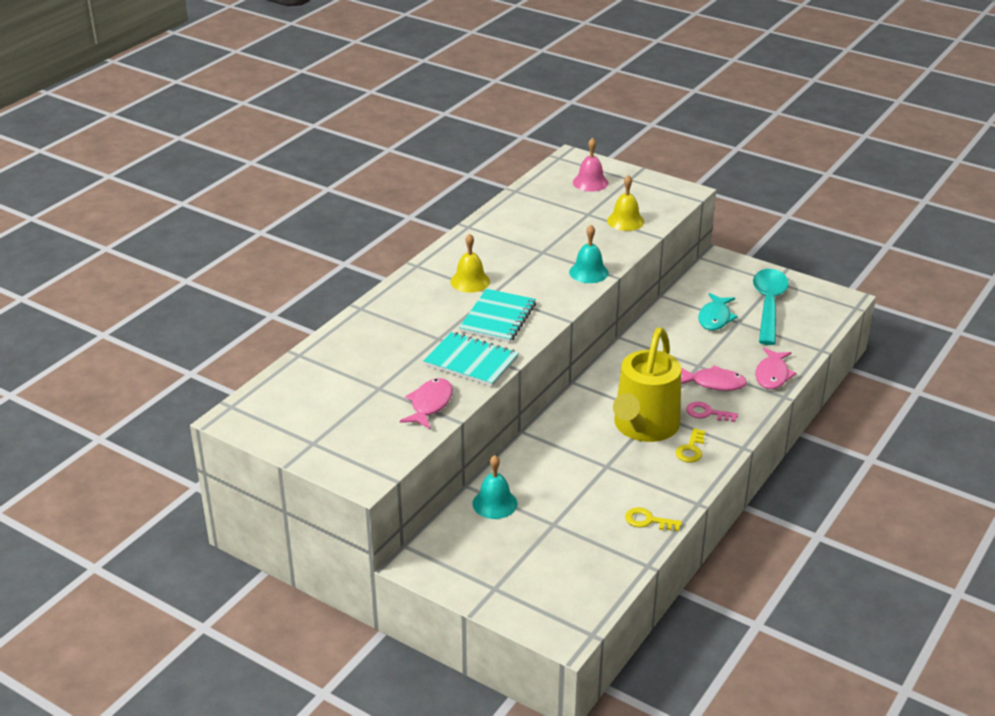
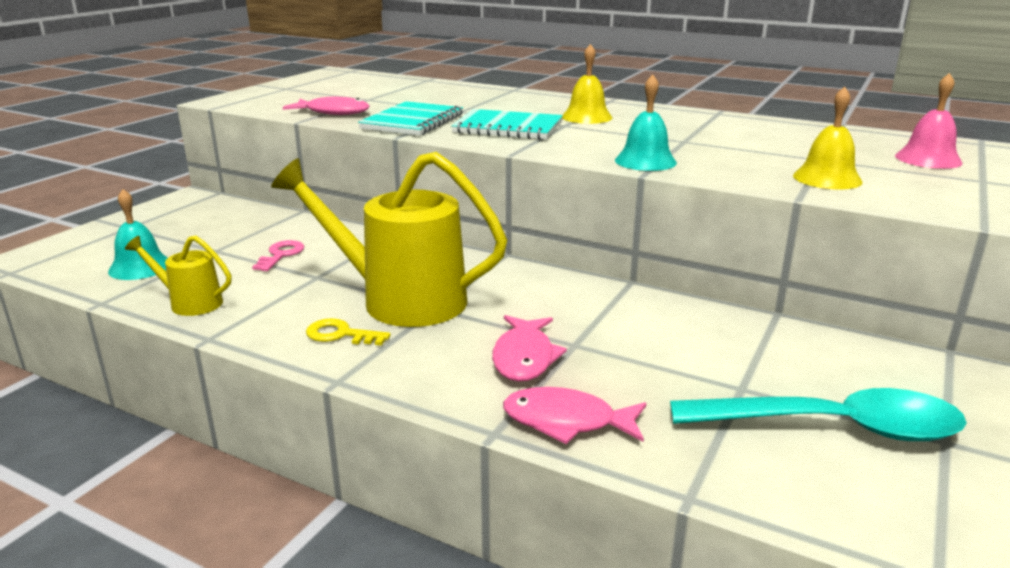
camera: 85 degrees right, 10 degrees down
turquoise bell [472,455,517,519] -> turquoise bell moved to [108,189,167,280]
yellow key [625,507,682,532] -> yellow watering can [125,236,231,316]
pink key [686,402,738,422] -> pink key moved to [252,240,304,271]
turquoise fish [698,293,738,330] -> none

